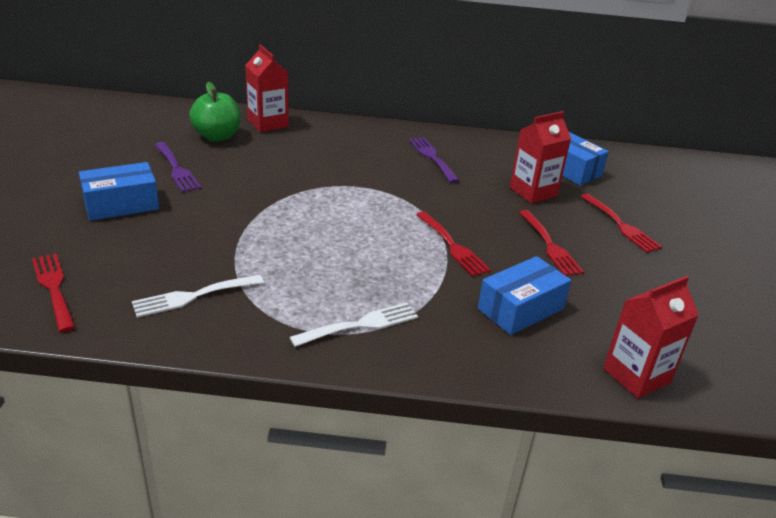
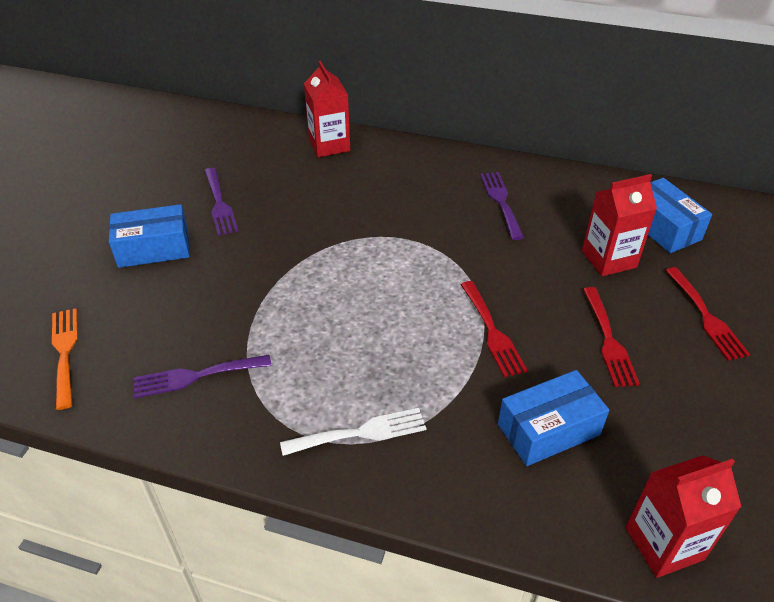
camera: 15 degrees right, 10 degrees up
red fork [32,253,75,332] -> orange fork [52,308,78,410]
white fork [132,275,264,318] -> purple fork [134,355,271,398]
green apple [189,81,241,142] -> none

